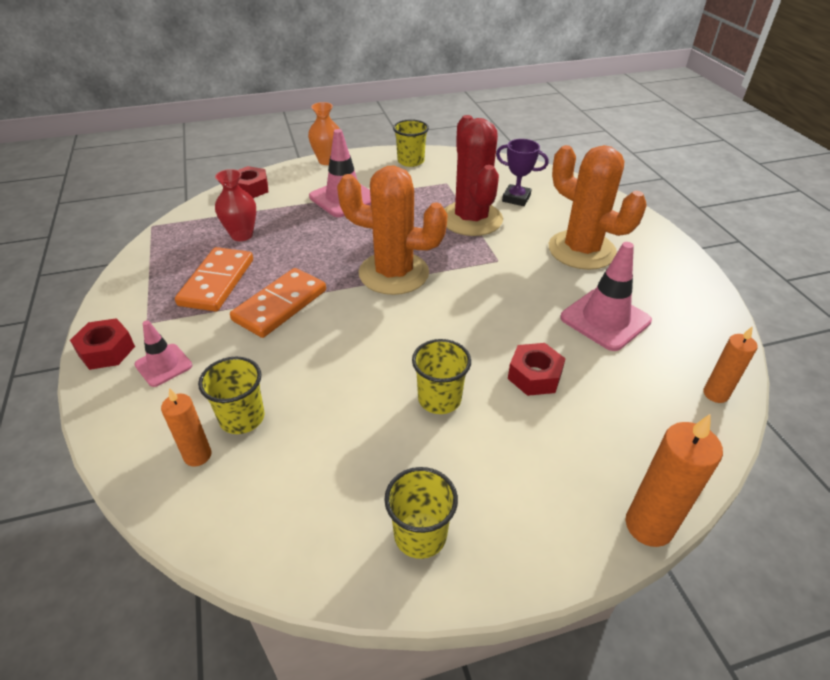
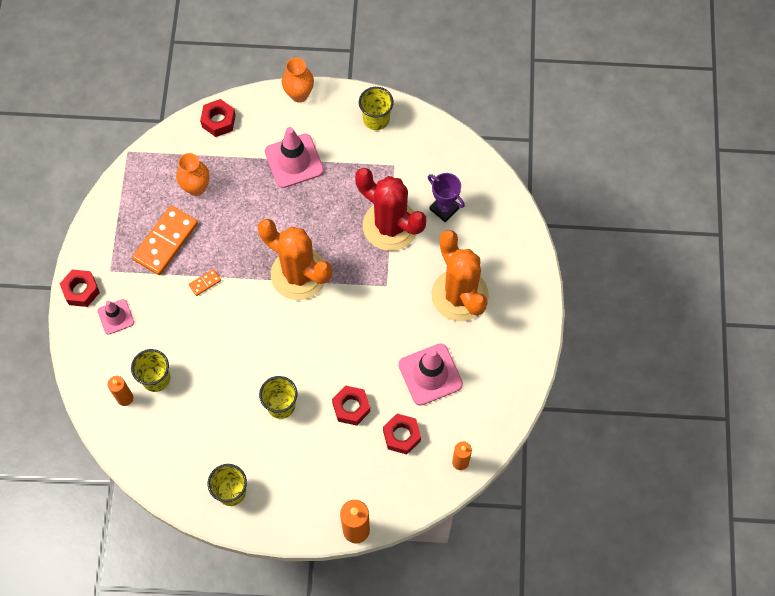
camera: 20 degrees right, 25 degrees up
red vase [215,169,256,241] -> orange vase [176,153,210,196]
orange domino [230,268,326,338] -> orange domino [189,269,221,296], size x0.43
red cactus [444,115,503,236] -> red cactus turned 60 degrees counterclockwise [355,168,426,251]
none -> red nut [383,414,421,454]

